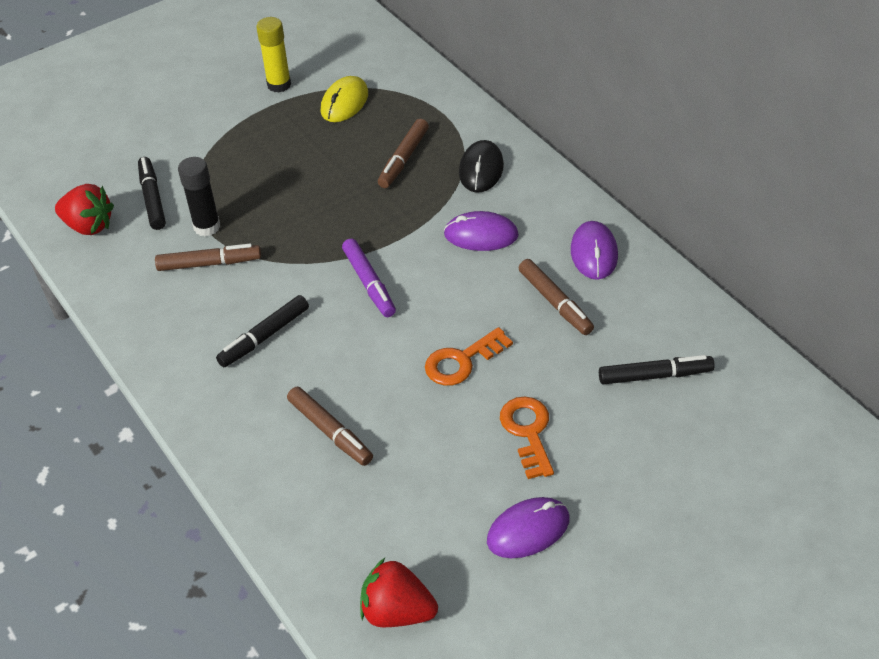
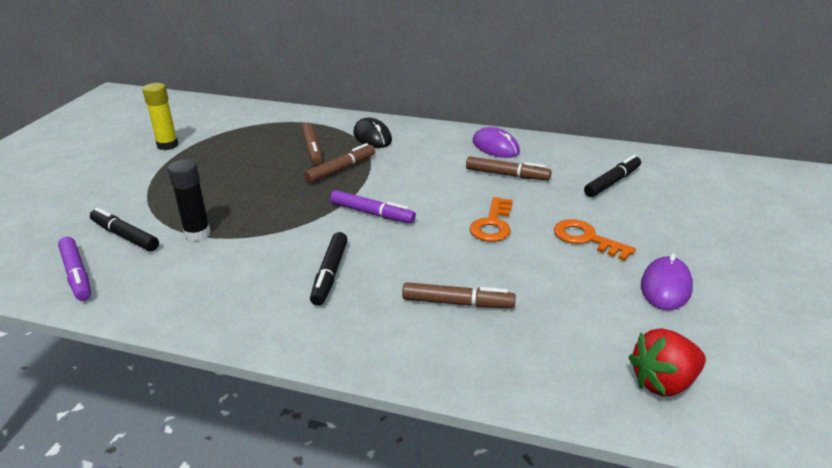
camera: 40 degrees left, 15 degrees down
red strawberry [55,184,114,235] -> purple marker [58,237,91,301]
brown marker [155,244,261,271] -> brown marker moved to [305,143,375,183]
yellow mouse [320,76,368,122] -> none
purple mouse [444,211,519,251] -> none

